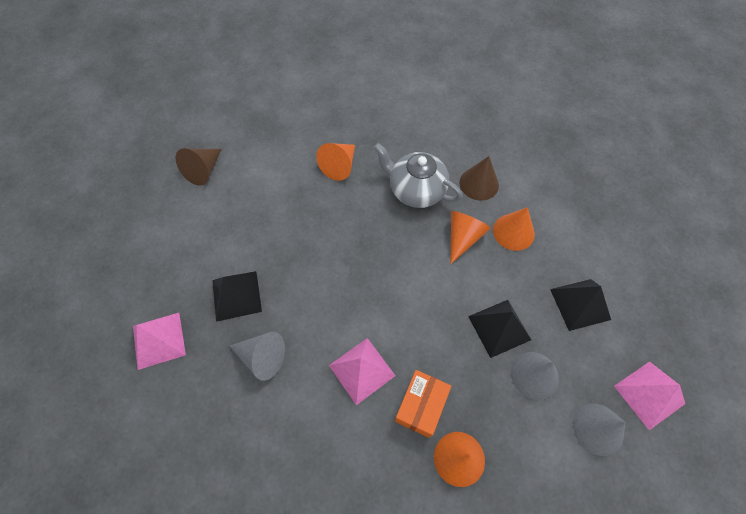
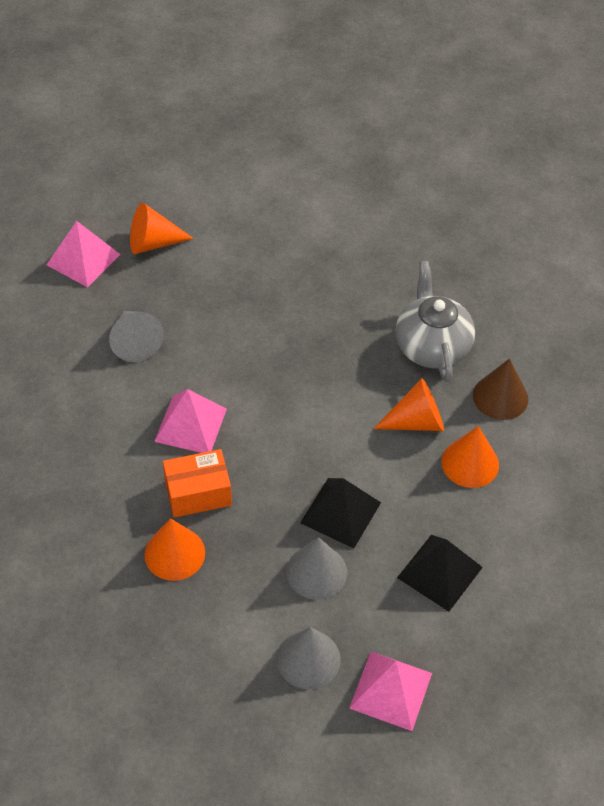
camera: 50 degrees right, 10 degrees down
brown cone [176,148,221,186] -> none
black pyramid [212,271,262,322] -> none
orange cone [316,143,355,181] -> orange cone moved to [130,203,194,254]

